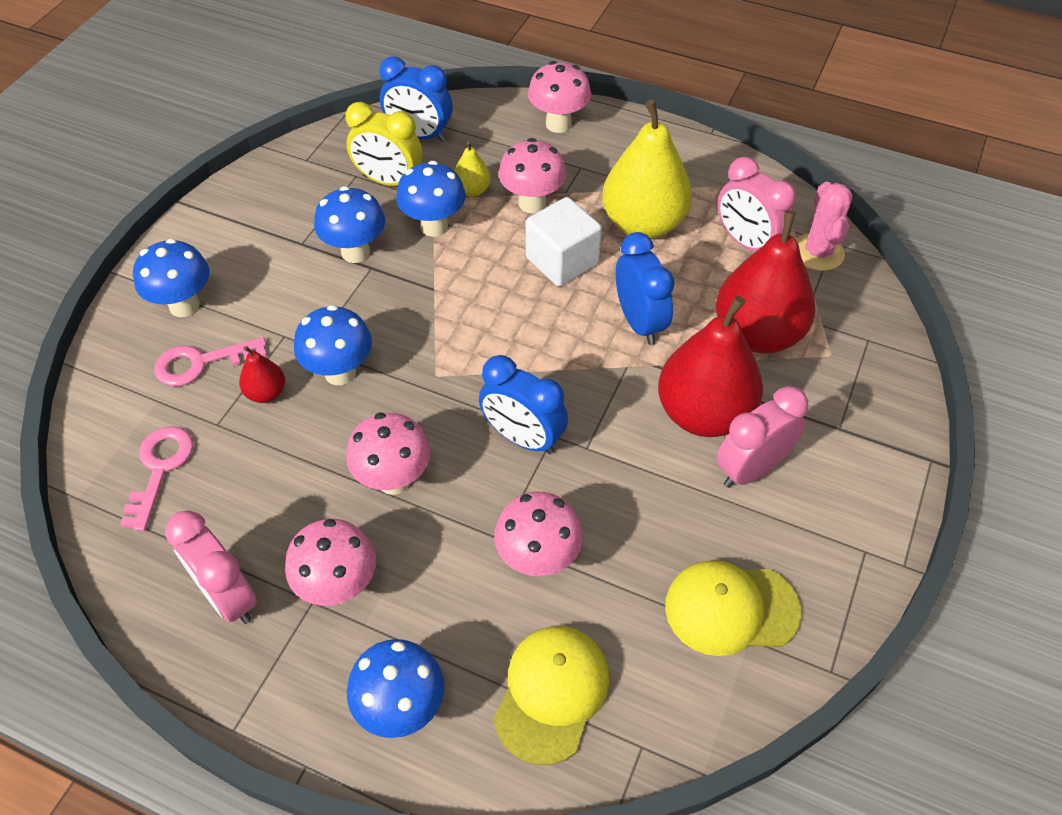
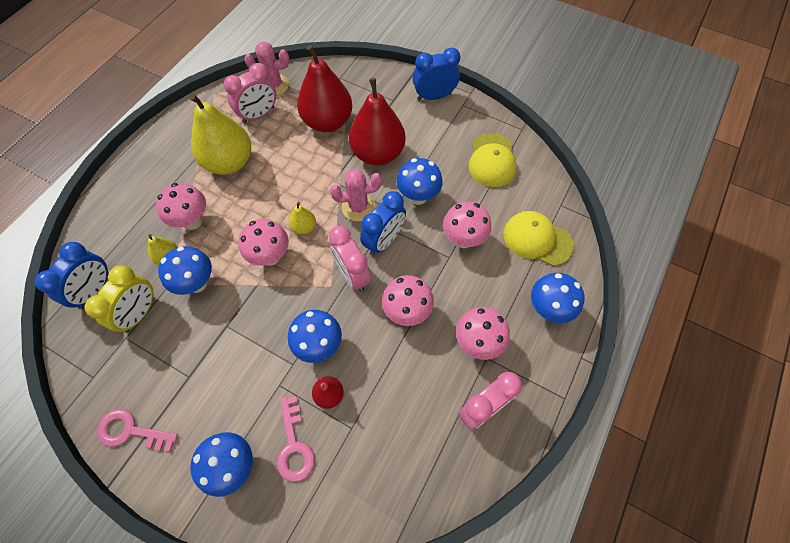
camera: 85 degrees left, 10 degrees up
pink key [120,426,193,531] -> pink key moved to [97,409,178,451]
blue mushroom [314,186,385,263] -> blue mushroom moved to [396,158,443,205]
white cube [526,197,602,287] -> none
pink mushroom [528,61,591,133] -> pink mushroom moved to [238,219,289,266]
blue clock [616,232,675,345] -> blue clock moved to [413,47,460,101]
pink clock [716,386,808,488] -> pink clock moved to [329,226,371,292]
none -> yellow pear [289,202,316,235]
none -> pink cactus [330,169,382,222]

